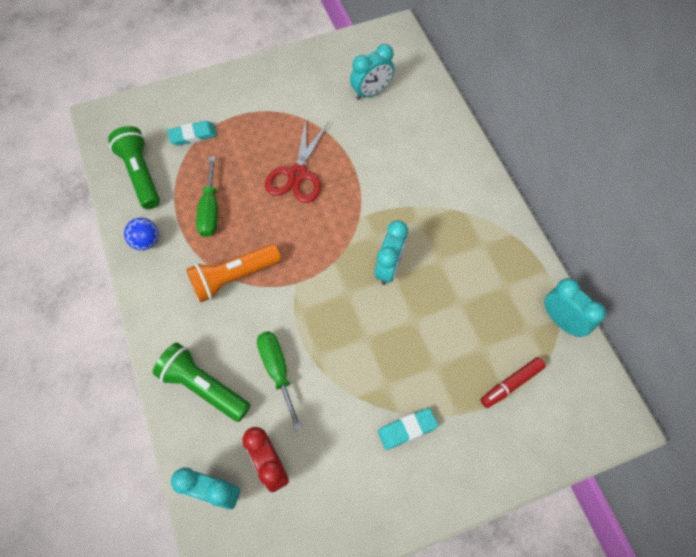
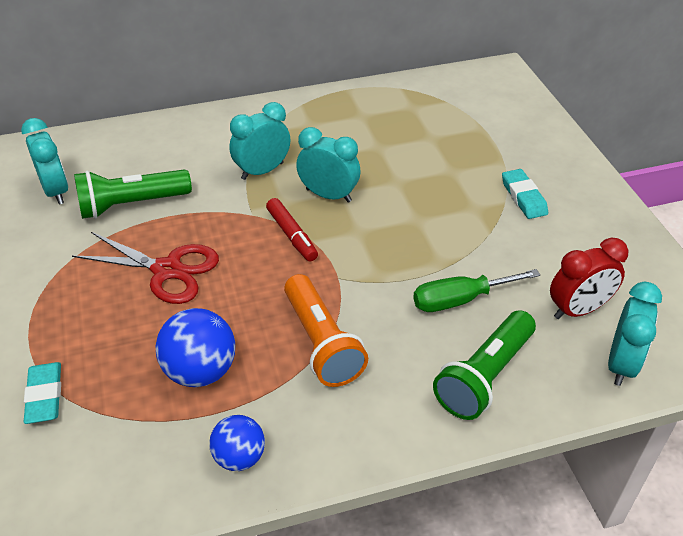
camera: 85 degrees left, 20 degrees down
green flashlight [108,126,160,209] -> green flashlight moved to [74,169,192,219]
green screwdriver [196,157,218,237] -> blue ball [155,308,235,387]
red marker [481,357,546,408] -> red marker moved to [266,198,318,262]
turquoise clock [544,278,606,337] -> turquoise clock moved to [229,102,290,180]

